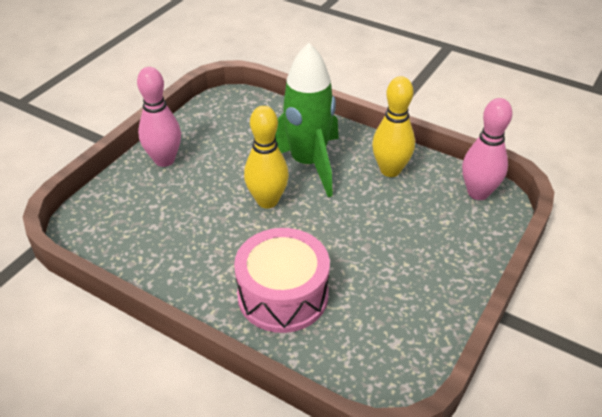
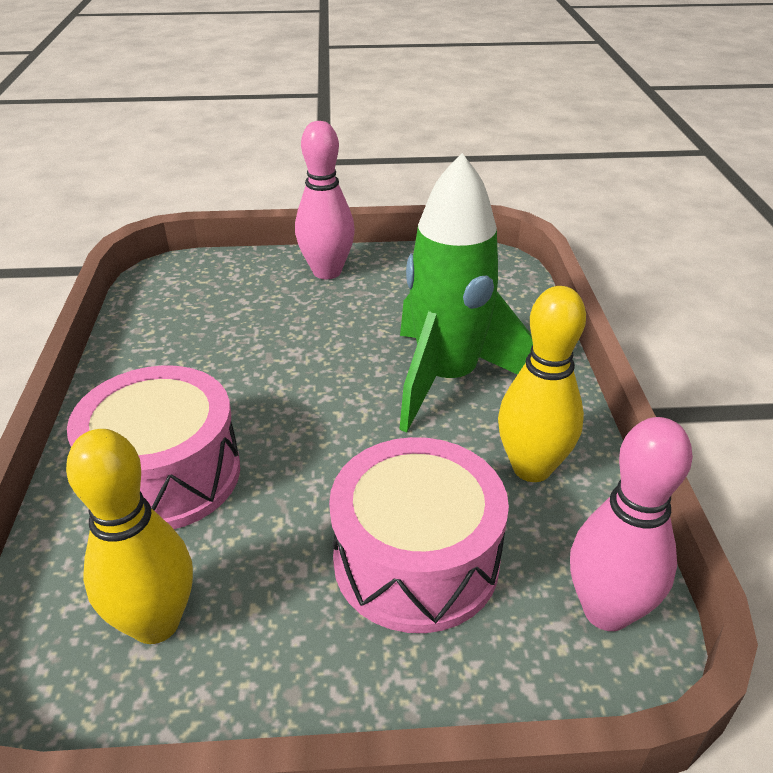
camera: 55 degrees right, 5 degrees down
yellow bowling pin [244,106,289,208] -> yellow bowling pin moved to [66,429,193,644]
none -> pink drum [329,437,509,633]

